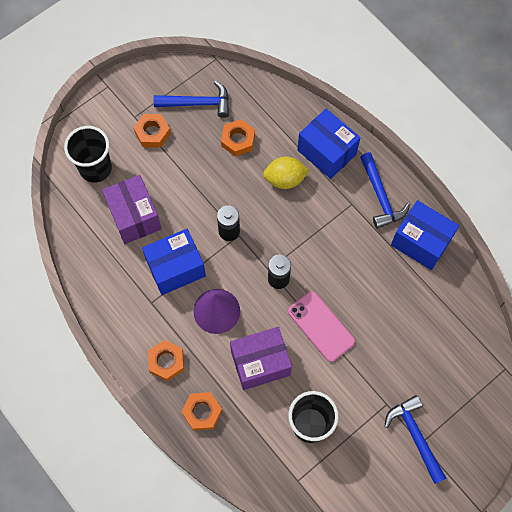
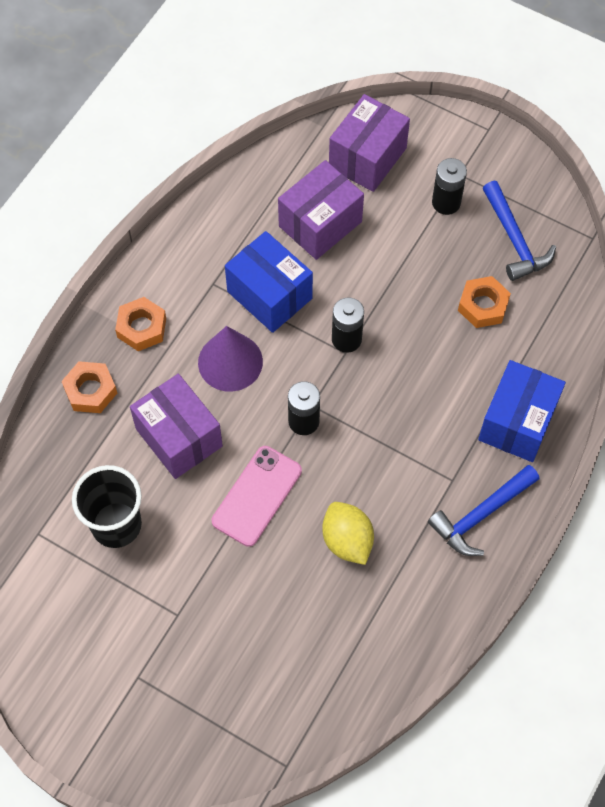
camera: 70 degrees right, 5 degrees down
black cup [64,126,112,183] -> purple box [329,94,410,192]
orange nut [133,114,171,148] -> black battery [432,158,467,215]
yellow lemon [263,157,310,189] -> yellow lemon moved to [322,502,374,565]
blue hammer [384,395,447,484] -> none
blue box [391,200,459,270] -> none

